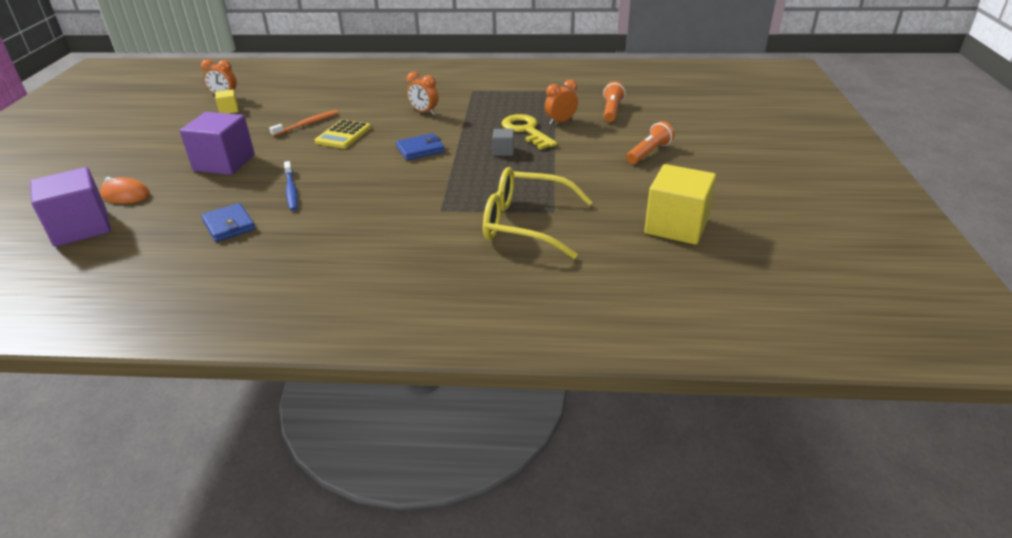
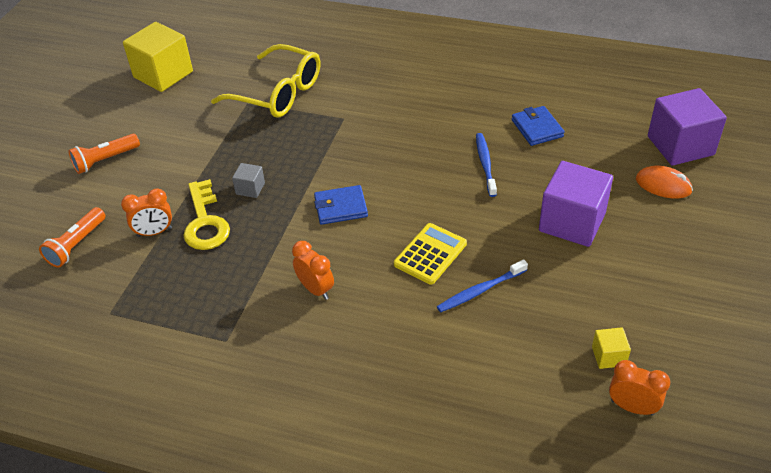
camera: 165 degrees left, 10 degrees up
orange toothbrush [269,110,339,136] -> blue toothbrush [437,260,528,312]

